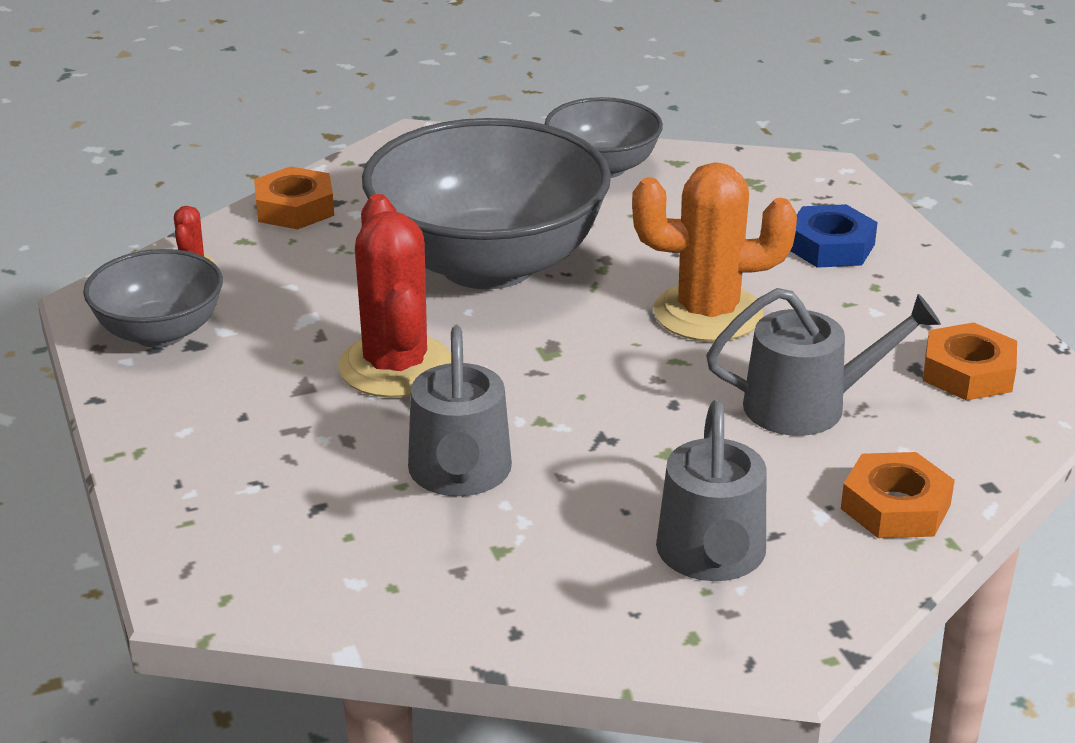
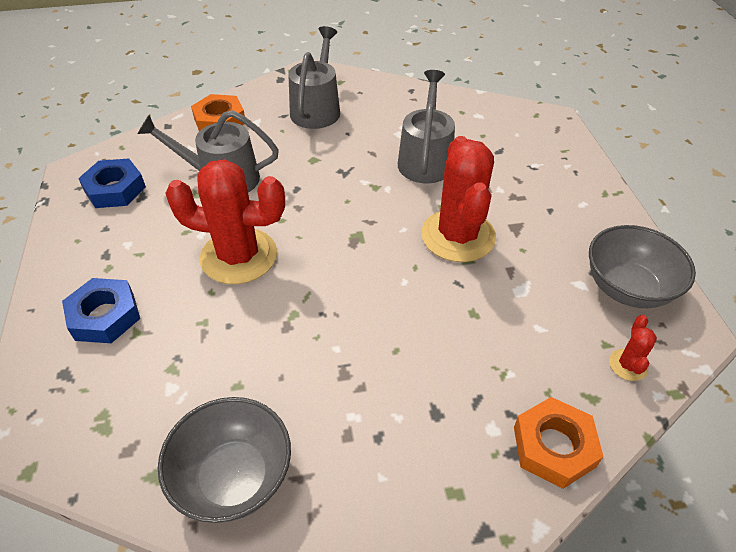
camera: 170 degrees left, 15 degrees up
grey bowl [362,118,611,289] -> none
orange cactus [632,162,797,342] -> red cactus [165,159,285,284]
orange nut [923,322,1017,401] -> blue nut [78,158,146,208]

